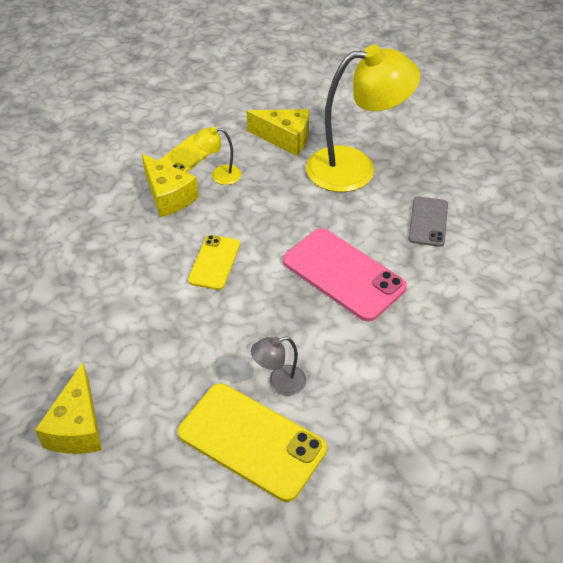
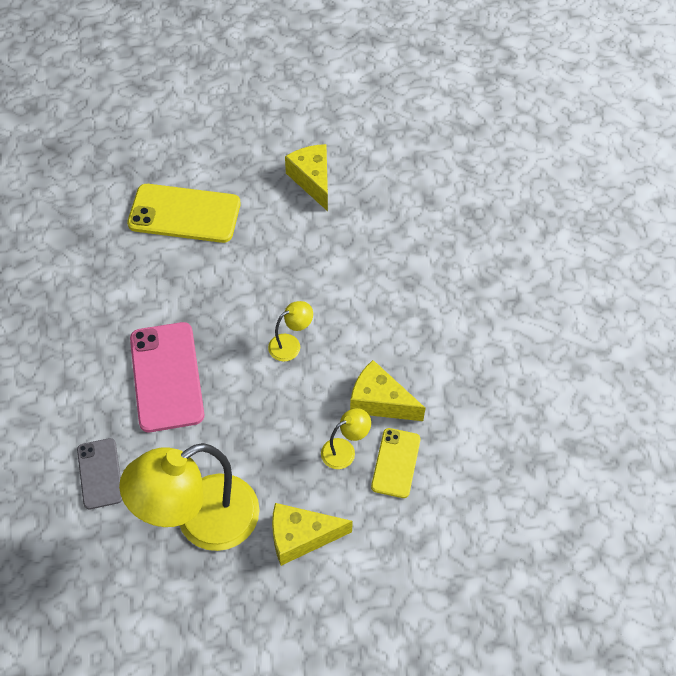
camera: 155 degrees right, 10 degrees up
yellow phone [188,235,240,290] -> yellow lamp [268,301,313,361]
grey lamp [251,336,306,396] -> none
pink phone [283,228,407,322] -> pink phone turned 60 degrees clockwise [130,322,204,432]

